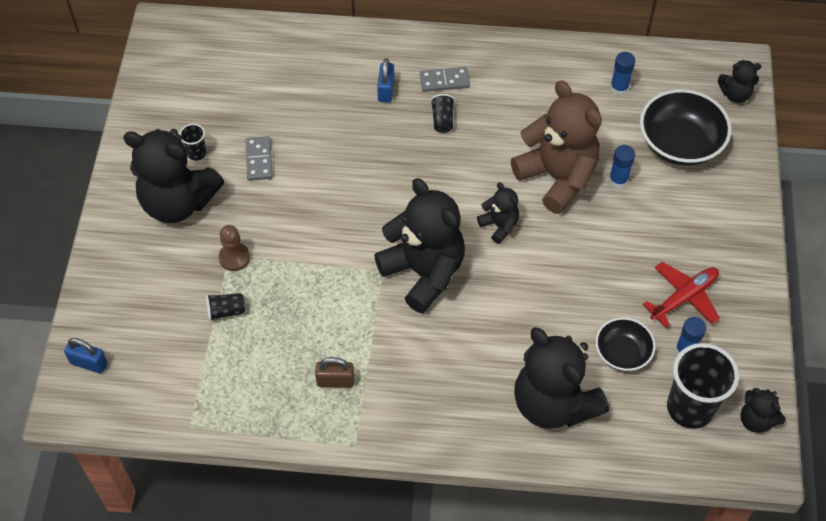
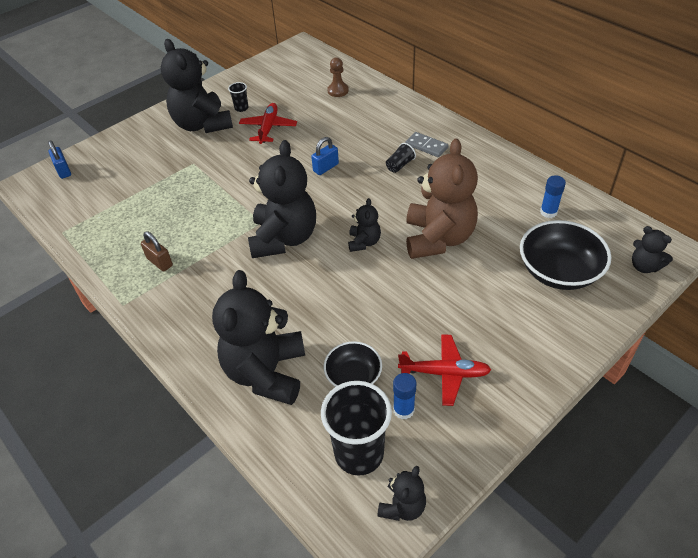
camera: 45 degrees right, 10 degrees down
black cup [206,293,245,322] -> none
brown pawn [219,225,250,271] -> brown pawn moved to [327,57,349,97]
grey domino [245,136,272,181] -> red plane [239,103,297,144]
blue padlock [377,58,394,103] -> blue padlock moved to [311,137,339,175]
blue glue stick [609,145,635,188] -> none
black teddy bear [741,388,786,433] -> black teddy bear turned 150 degrees counterclockwise [377,466,426,521]

